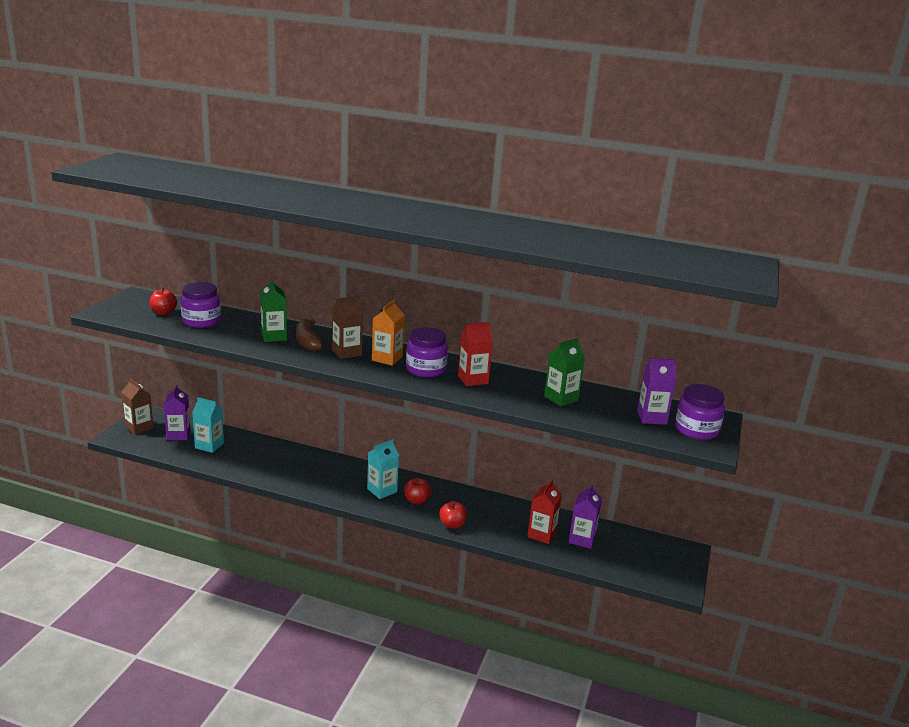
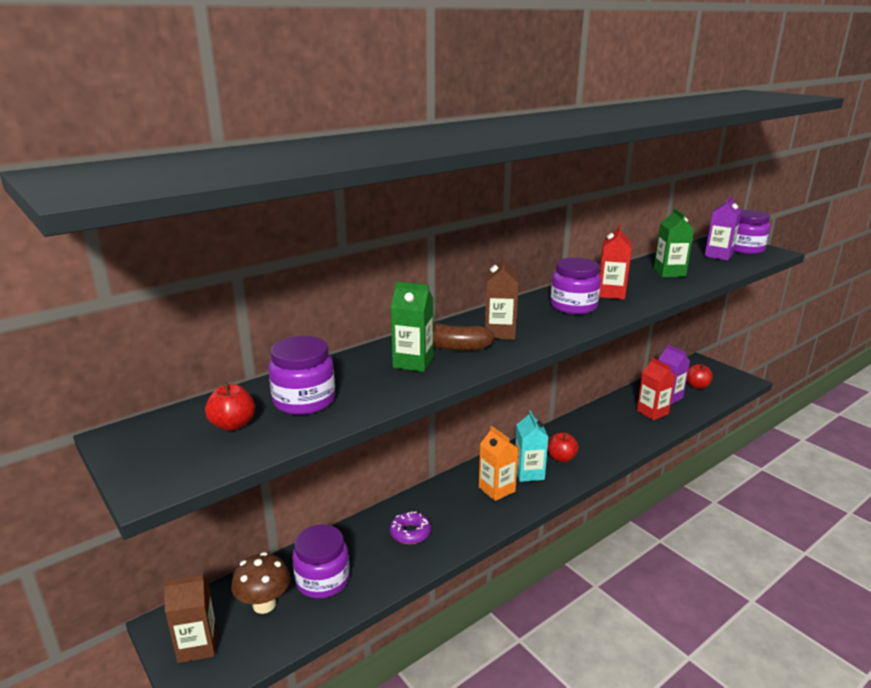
camera: 55 degrees left, 0 degrees up
purple carton [164,384,191,440] -> brown mushroom [231,552,290,614]
turquoise carton [192,397,224,453] -> purple jar [292,525,350,598]
orange carton [372,300,404,366] -> orange carton moved to [479,426,518,501]
red apple [439,501,467,529] -> red apple moved to [687,364,712,389]
none -> purple donut [390,511,431,544]

